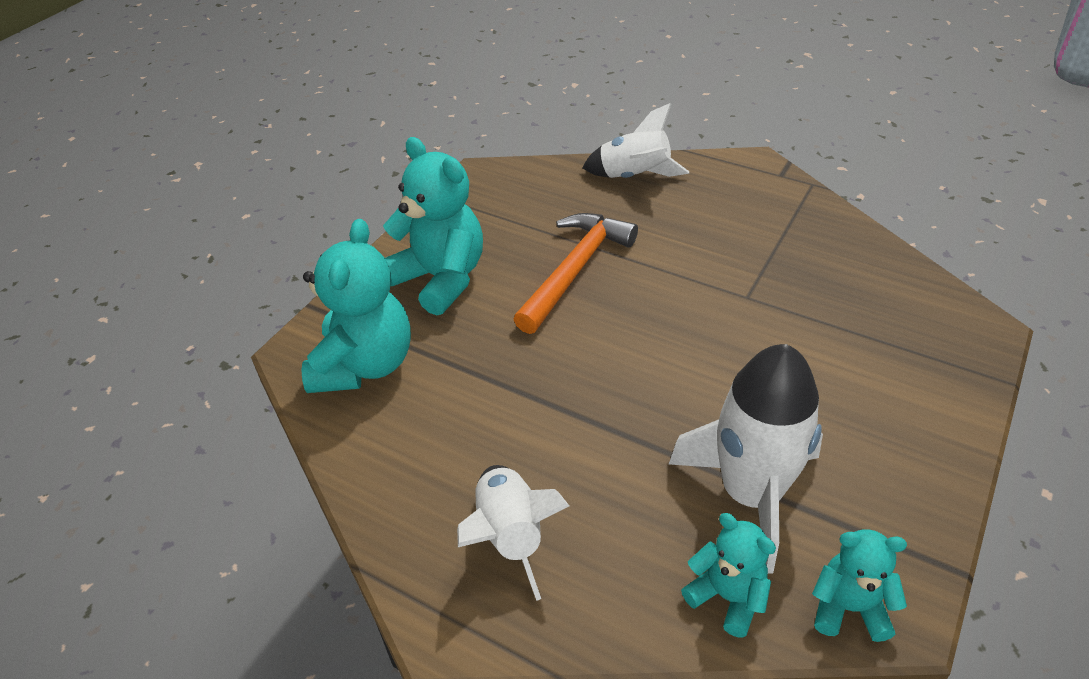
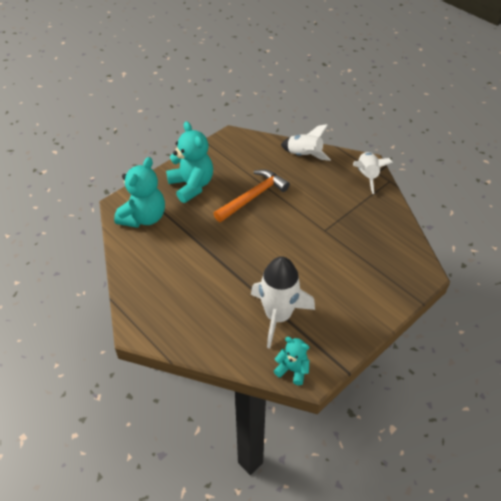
camera: 15 degrees right, 5 degrees up
white rocket [457,465,569,601] -> white rocket moved to [353,152,393,194]
turquoise teddy bear [681,513,776,638] -> none

